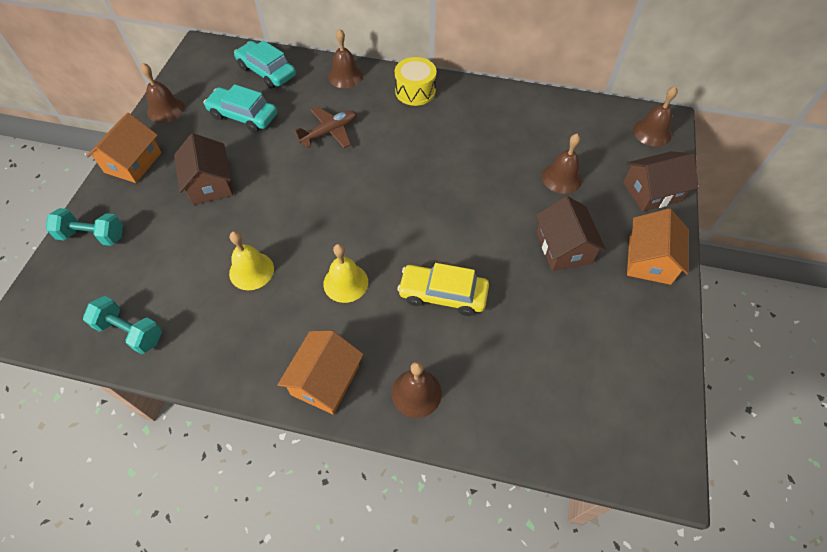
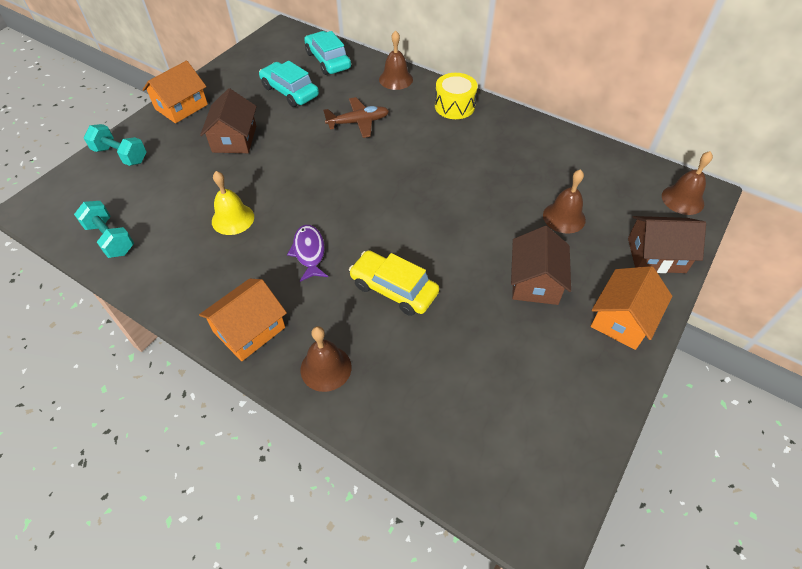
camera: 20 degrees right, 5 degrees down
brown bell [141,63,185,123] -> none
yellow bell [323,244,368,303] -> purple fish [287,225,328,282]

